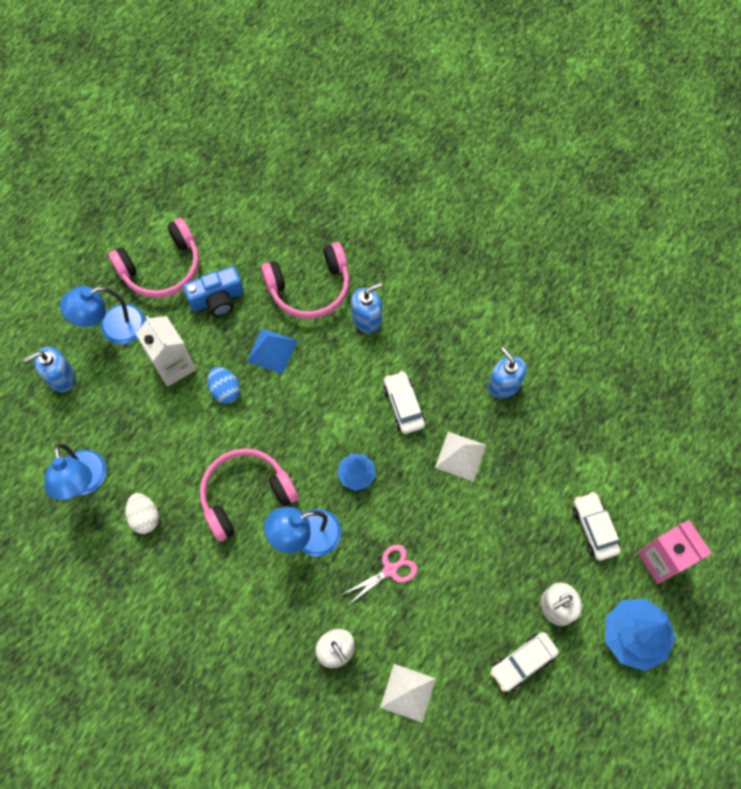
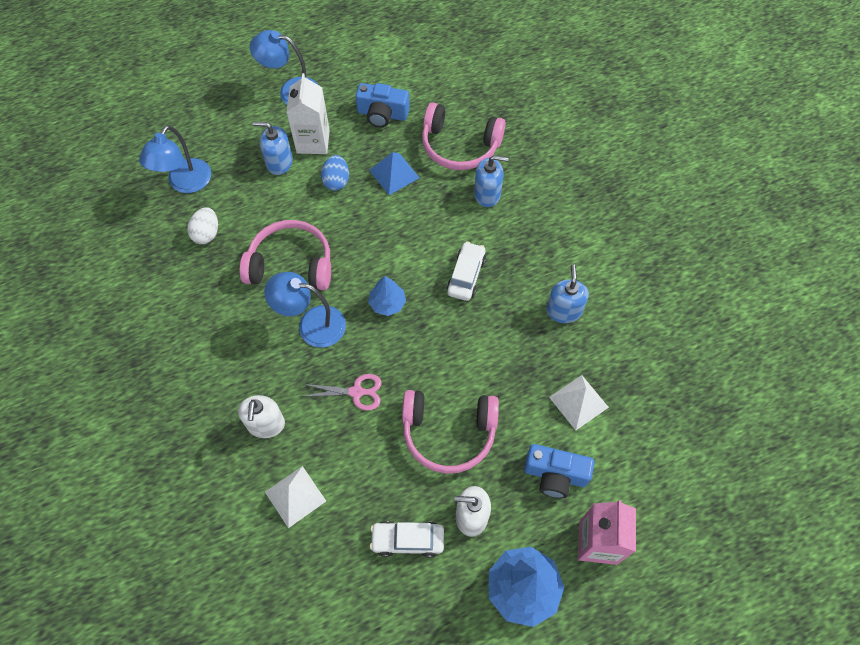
camera: 35 degrees right, 5 degrees down
blue soap dispenser [24,347,76,392] -> blue soap dispenser moved to [253,122,293,175]
pink headphones [108,218,199,298] -> pink headphones moved to [402,390,499,474]
white pyramid [435,432,486,482] -> white pyramid moved to [549,375,609,430]
white car [573,492,621,561] -> blue camera [524,444,594,498]

